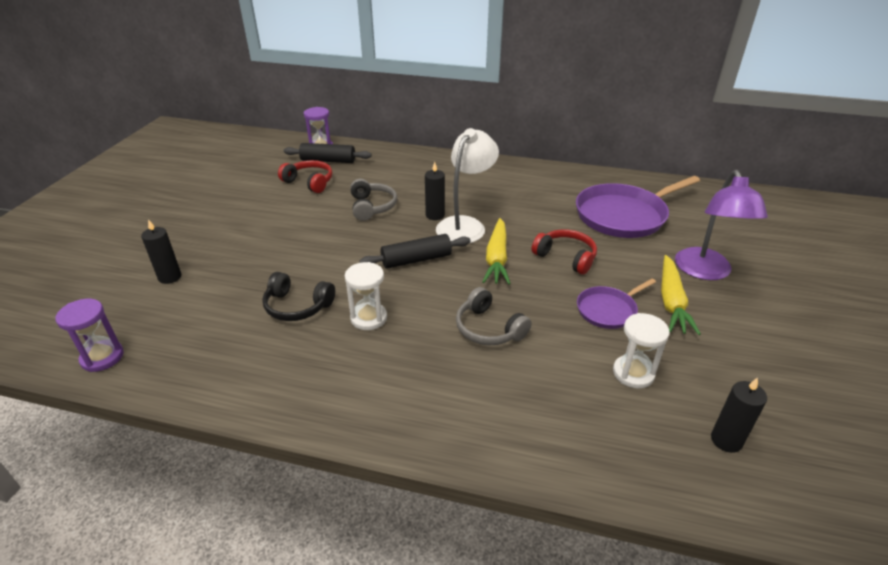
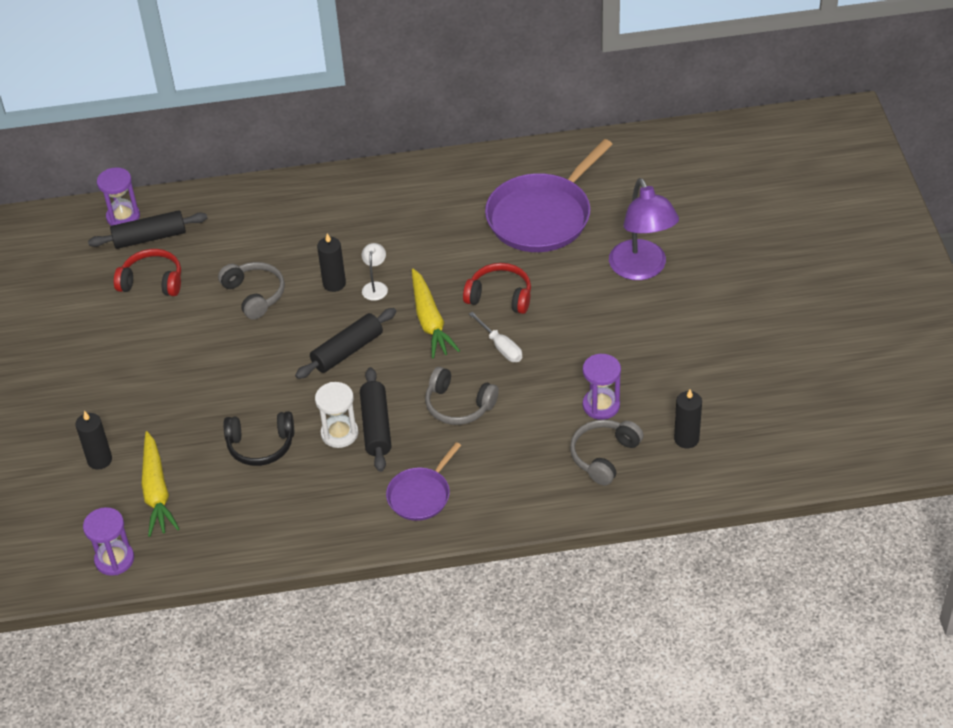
camera: 20 degrees left, 10 degrees up
white lamp [436,128,499,243] -> white lamp [362,243,388,301], size x0.45
purple pan [577,279,656,329] -> purple pan moved to [386,442,461,521]
white hourglass [613,313,670,388] -> purple hourglass [583,354,621,420]
yellow carrot [661,255,701,335] -> yellow carrot moved to [141,431,179,537]
none -> black rolling pin [360,367,391,472]
none -> white screwdriver [469,311,522,362]
none -> grey headphones [570,419,643,486]

